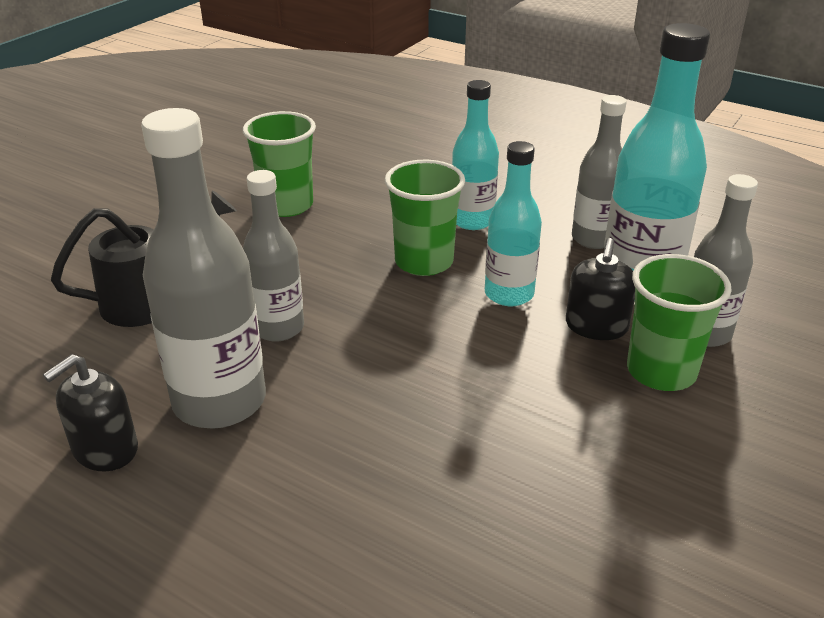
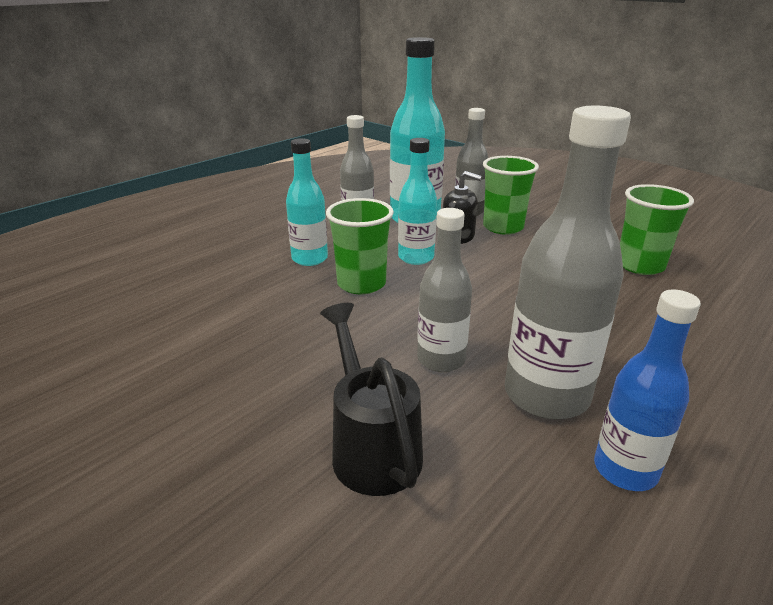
camera: 80 degrees left, 5 degrees down
black soap dispenser [43,354,138,471] -> blue bottle [594,289,701,491]
green cup [243,111,316,217] -> green cup moved to [620,184,694,275]

